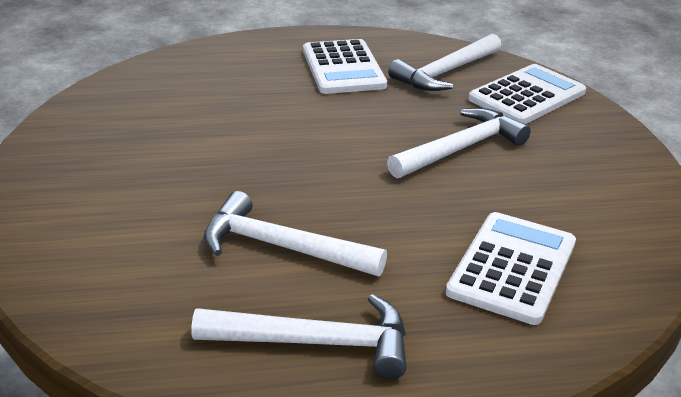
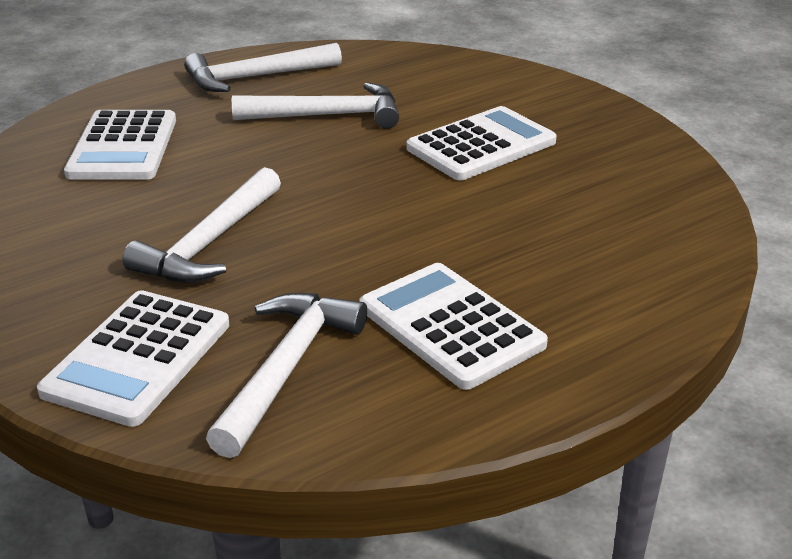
camera: 155 degrees right, 0 degrees up
none -> white calculator [407,106,557,180]

